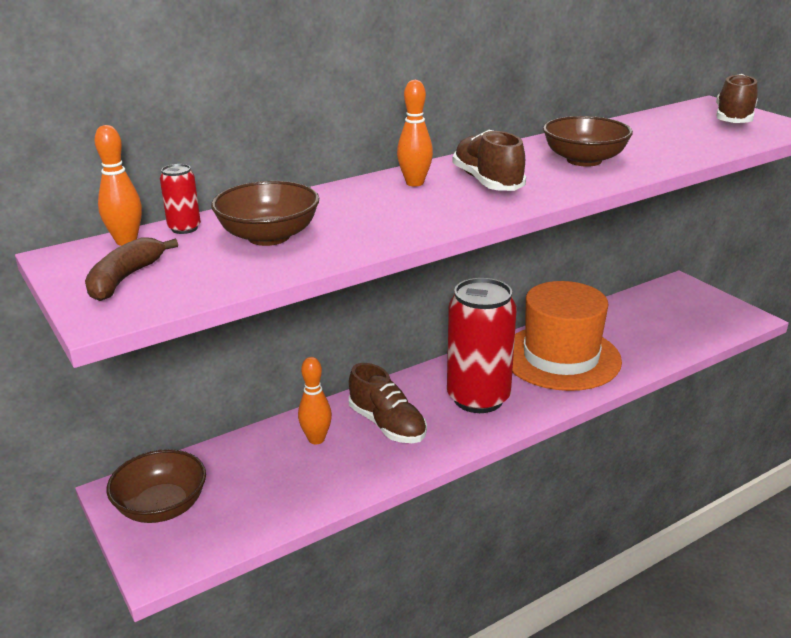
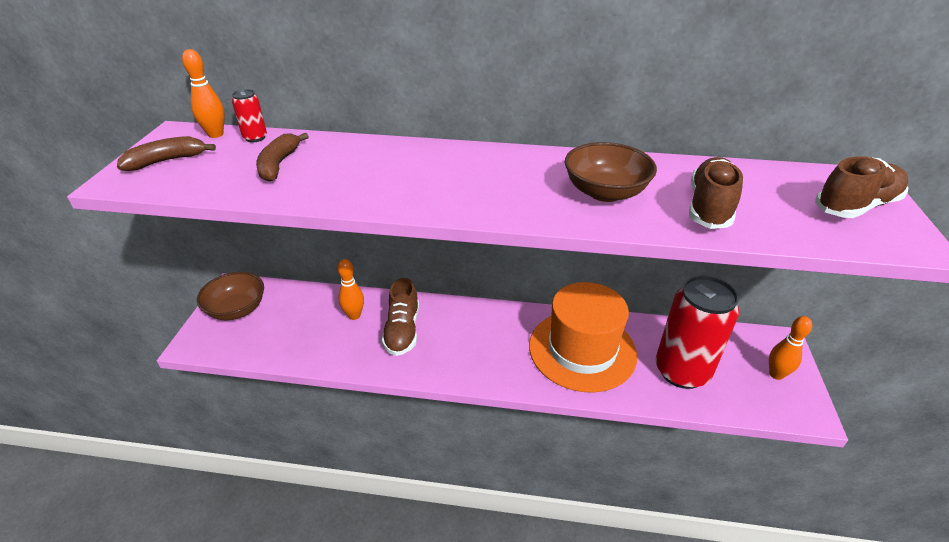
camera: 40 degrees right, 10 degrees up
brown bowl [211,181,319,246] -> brown banana [256,133,309,182]
orange bowling pin [397,80,433,187] -> orange bowling pin moved to [769,316,812,380]
red can [447,278,517,413] -> red can moved to [656,275,739,389]
brown shoe [452,130,526,191] -> brown shoe moved to [689,157,743,229]

